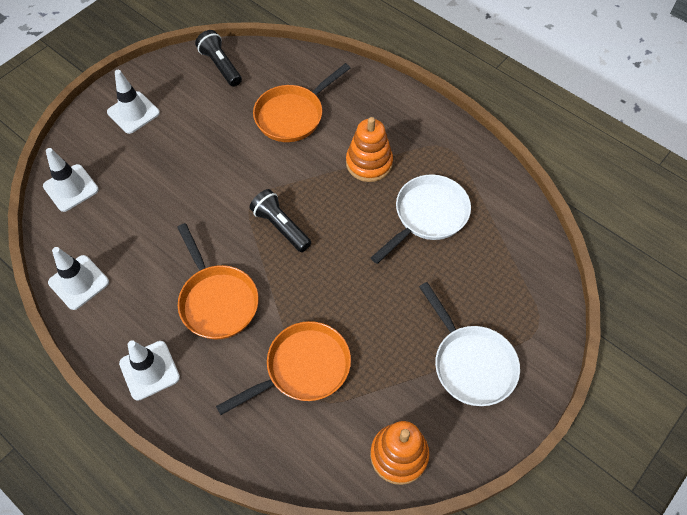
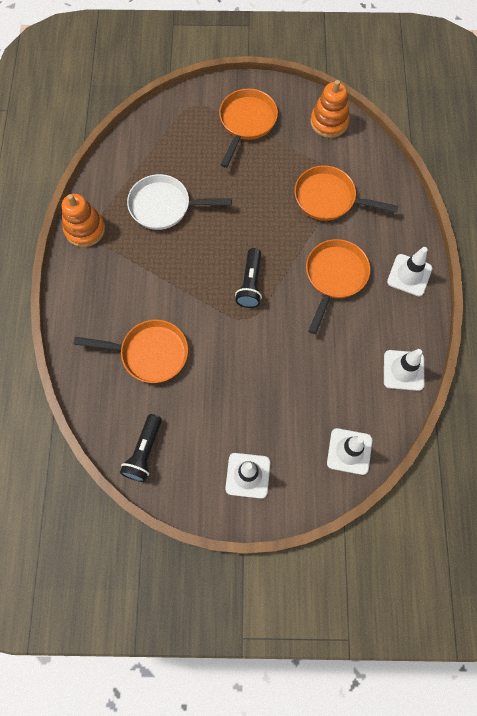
camera: 130 degrees left, 10 degrees up
orange stacking toy [346,117,393,182] -> orange stacking toy moved to [62,194,105,247]
white pan [419,282,520,406] -> orange pan [219,89,278,168]

